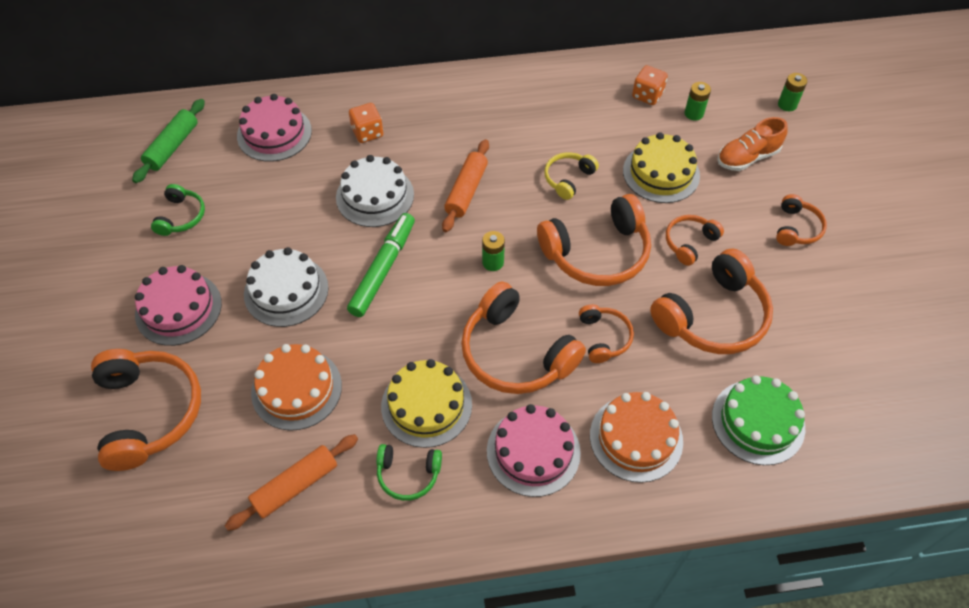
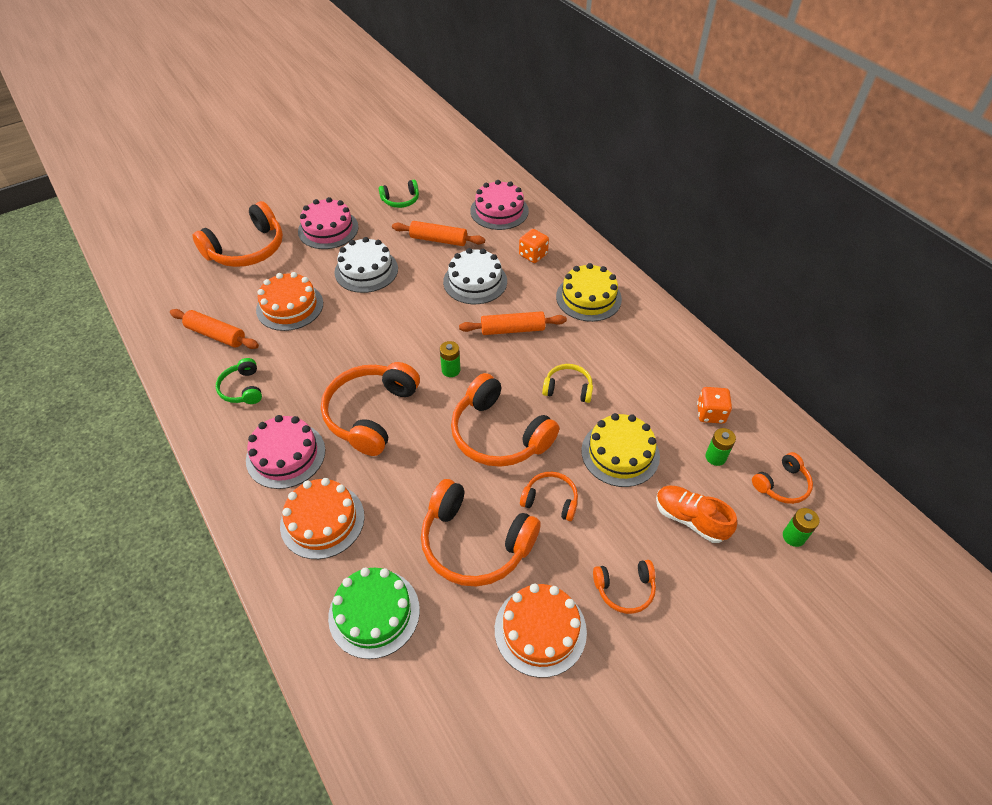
camera: 65 degrees right, 5 degrees down
green rolling pin [132,99,205,183] -> none
green marker [347,213,415,317] -> none
yellow cake [381,359,472,448] -> yellow cake moved to [556,263,622,322]
orange headphones [579,304,634,363] -> orange headphones moved to [752,452,813,504]
none -> orange rolling pin [392,221,485,246]
none -> orange cake [495,584,587,678]

